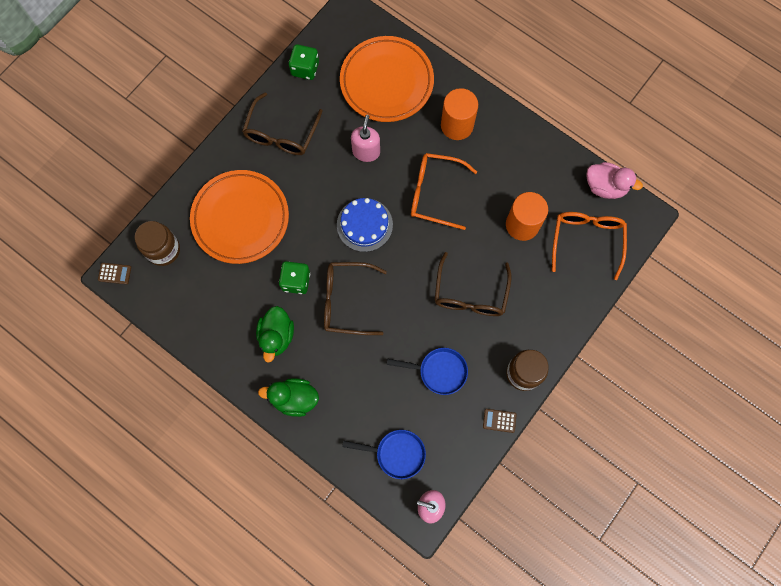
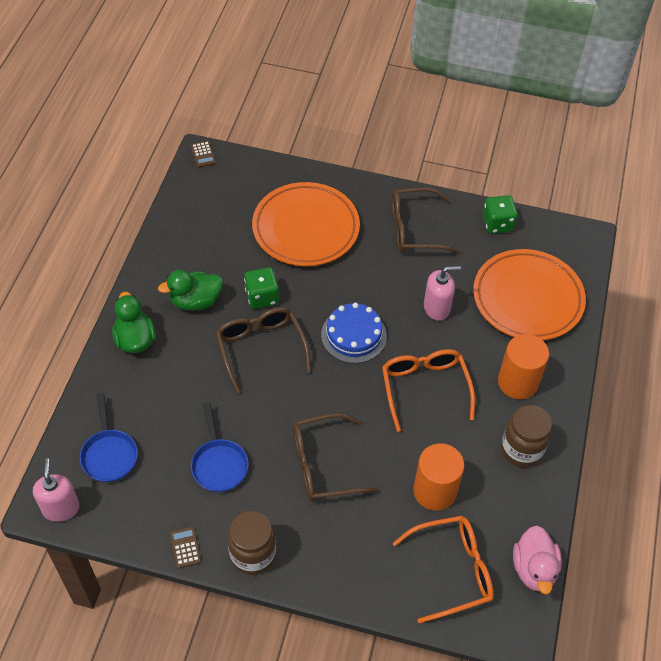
camera: 65 degrees right, 20 degrees down
brown jar [135,221,180,266] -> brown jar moved to [501,405,552,467]

